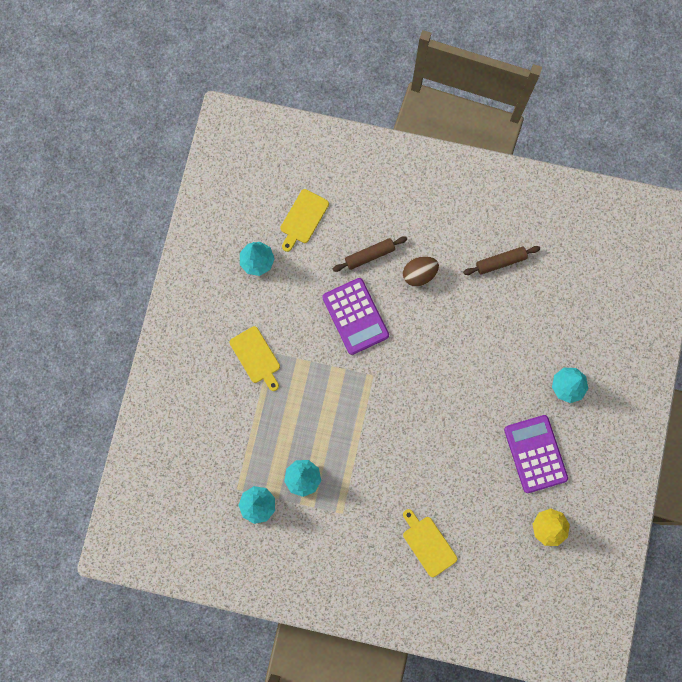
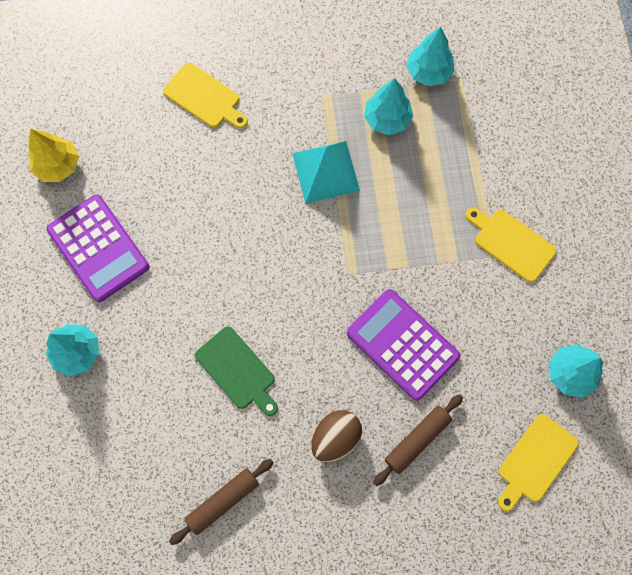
camera: 160 degrees right, 5 degrees down
yellow cutting board [280,189,329,252] -> yellow cutting board turned 150 degrees counterclockwise [498,414,579,511]
none -> green cutting board [195,327,278,416]
none -> turquoise pyramid [292,141,360,204]

